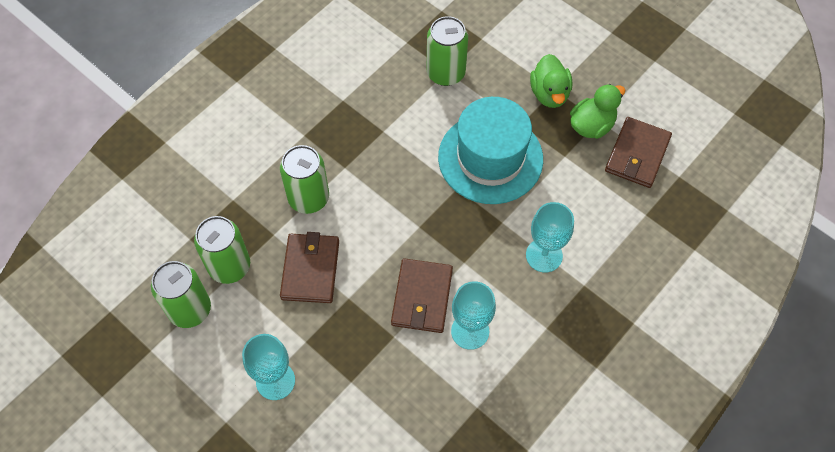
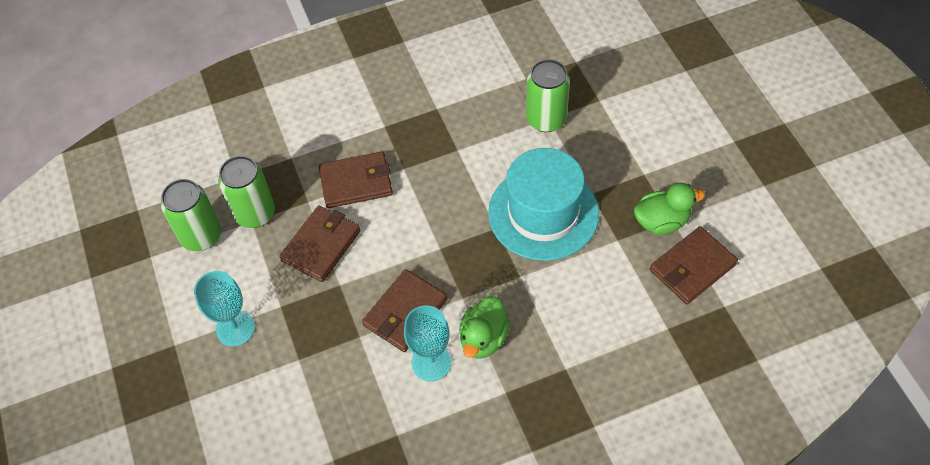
camera: 30 degrees right, 5 degrees down
green can [280,145,329,214] -> brown wallet [319,151,393,208]
turquoise goblet [526,202,574,273] -> none
green duck [530,54,572,108] -> green duck moved to [459,296,510,359]

